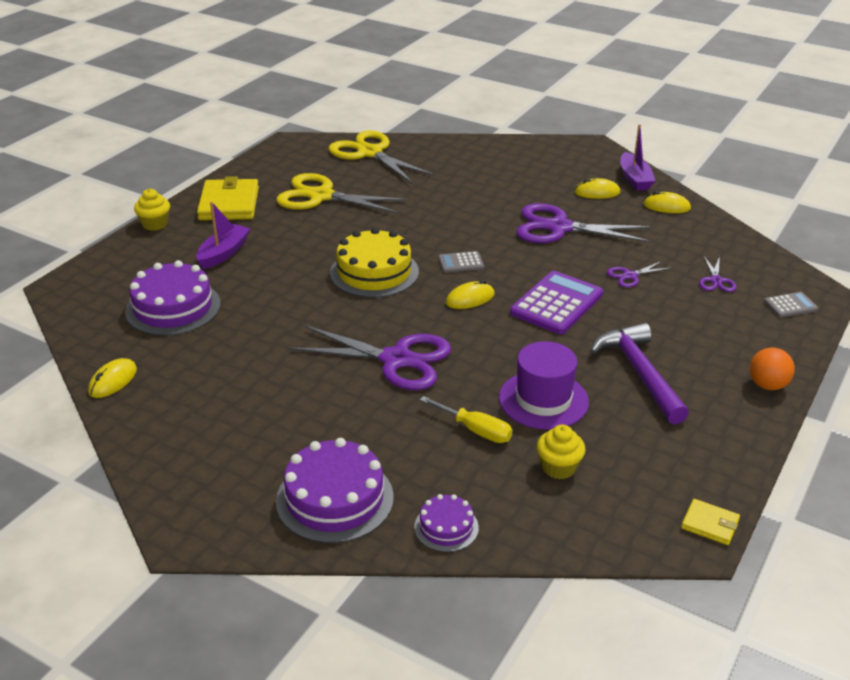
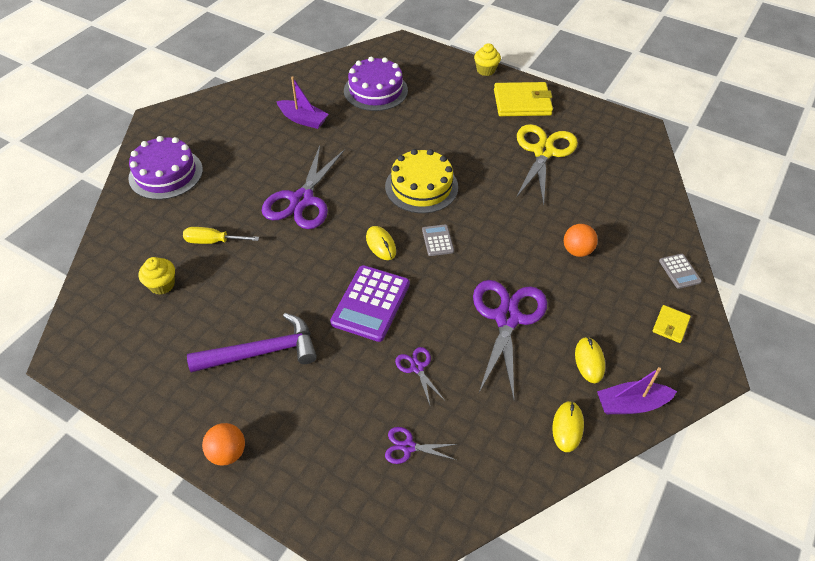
camera: 90 degrees right, 15 degrees up
yellow mouse [88,358,137,398] -> none
purple boat [196,202,250,269] -> purple boat moved to [276,76,329,129]
yellow scissors [329,130,435,184] -> none
purple cake [414,494,479,552] -> none
yellow screwdriver [420,396,512,443] -> yellow screwdriver turned 60 degrees clockwise [183,227,259,244]
purple hat [499,341,589,430] -> none
purple calculator [510,271,603,334] -> purple calculator turned 75 degrees clockwise [330,265,410,342]
yellow wallet [681,499,740,545] -> yellow wallet moved to [652,305,691,343]
grey calculator [764,292,818,318] -> grey calculator moved to [659,254,702,289]
none -> orange ball [564,224,598,257]

